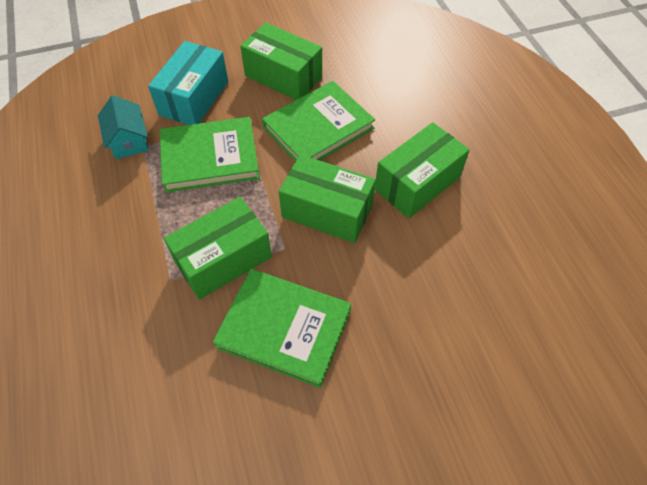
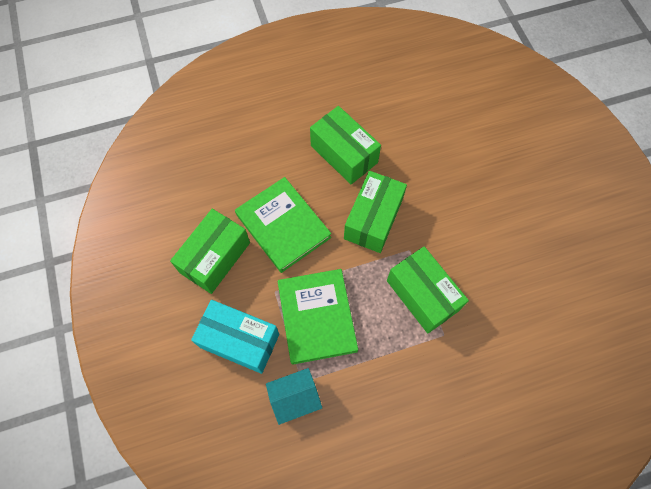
camera: 90 degrees left, 10 degrees up
green book [213,269,351,388] -> none

